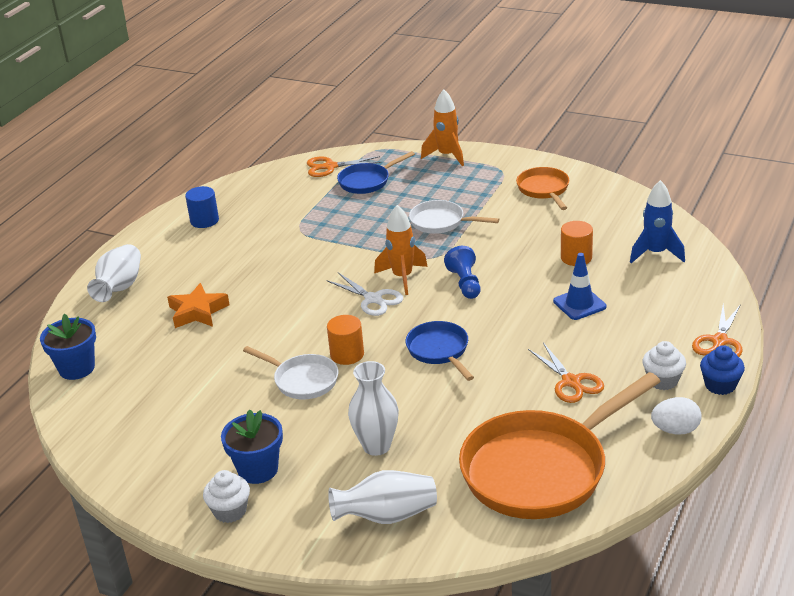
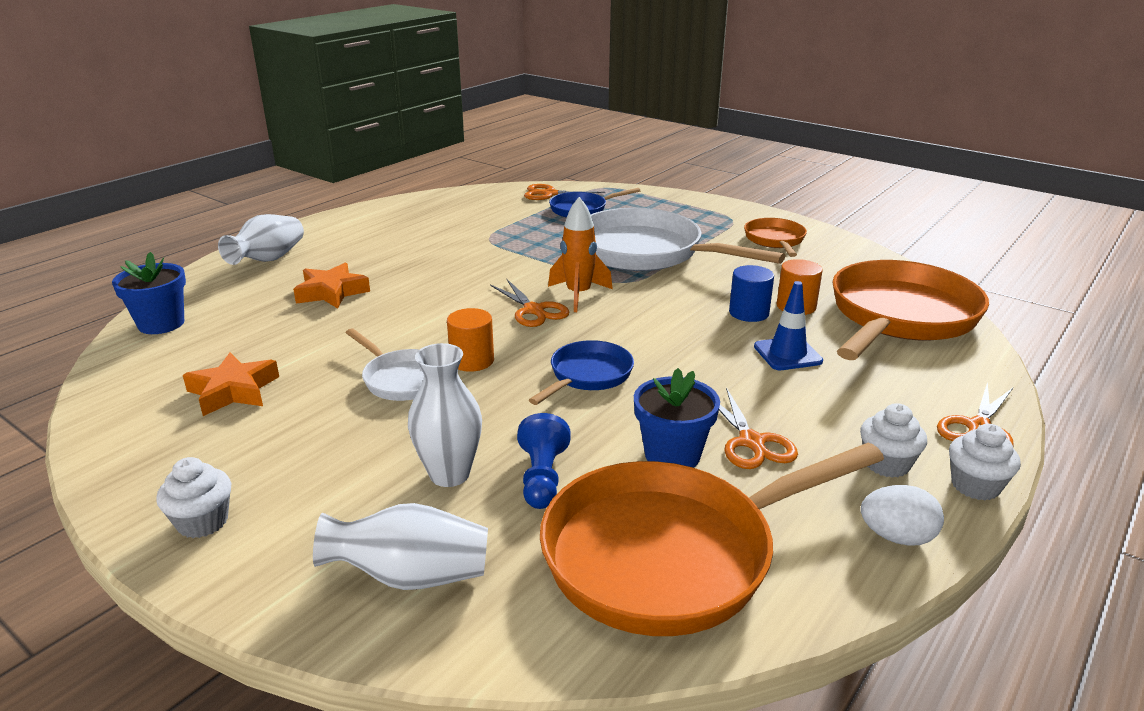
camera: 10 degrees right, 5 degrees down
blue cylinder [185,186,219,228] -> blue cylinder moved to [729,265,774,322]
blue flower pot [221,409,283,484] -> blue flower pot moved to [634,368,720,468]
white scissors [326,273,403,316] -> orange scissors [490,279,569,327]
blue pan [405,321,474,381] -> blue pan turned 45 degrees clockwise [529,340,634,405]
white pan [409,200,499,234] -> white pan [591,208,785,271], size x2.00
orange rocket [421,89,464,166] -> none
blue pawn [444,246,480,299] -> blue pawn moved to [517,413,571,509]
blue rocket [630,180,685,263] -> orange pan [832,260,989,360]
blue cupcake [700,345,745,395] -> white cupcake [949,424,1021,500]
none -> orange star [183,353,279,416]

